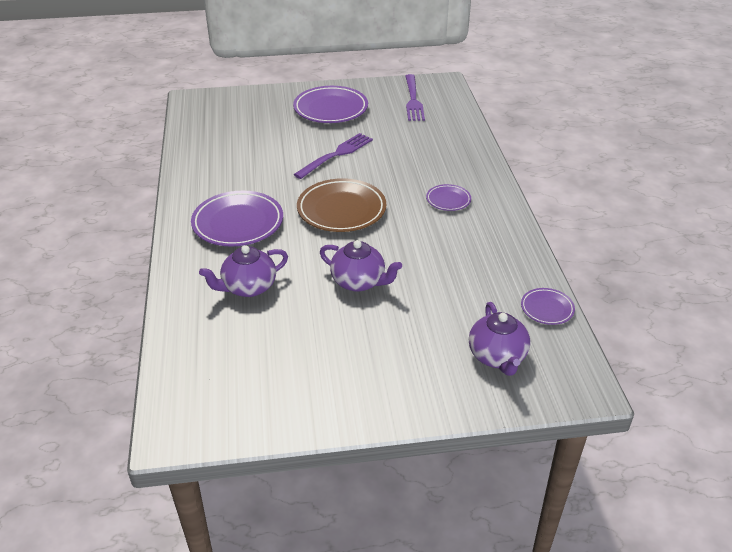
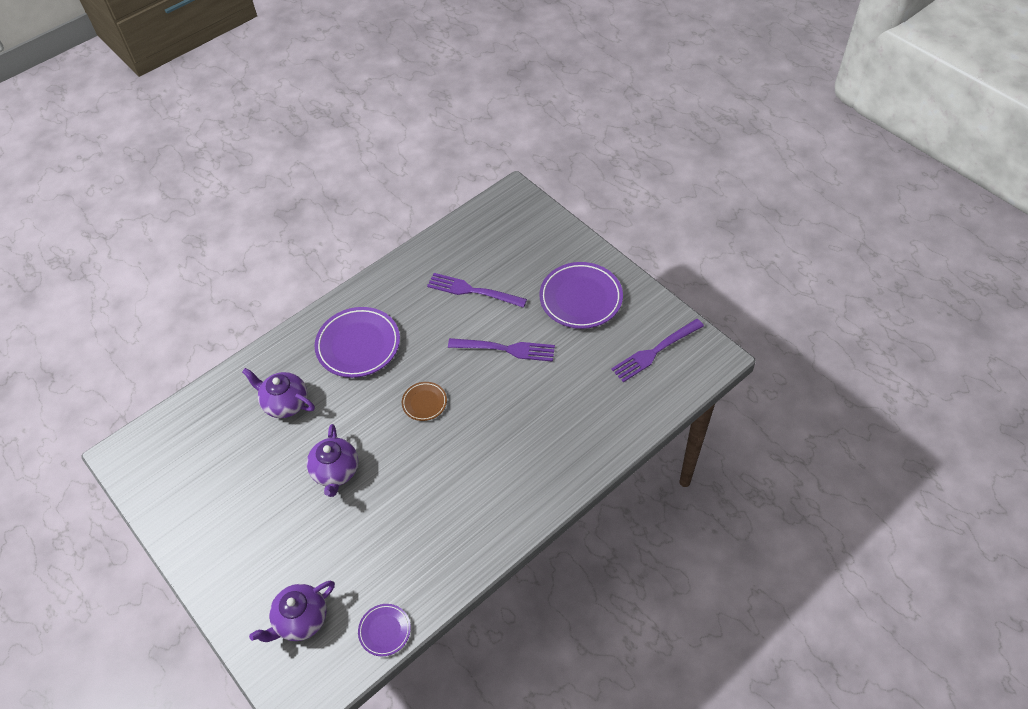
camera: 60 degrees right, 15 degrees up
brown plate [297,178,386,232] -> brown plate [402,382,447,421], size x0.51
purple plate [426,184,471,211] -> none
none -> purple fork [427,273,527,308]

